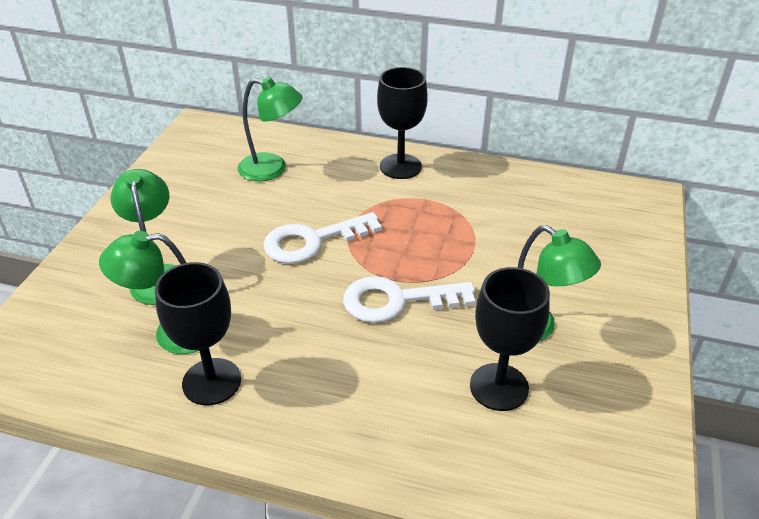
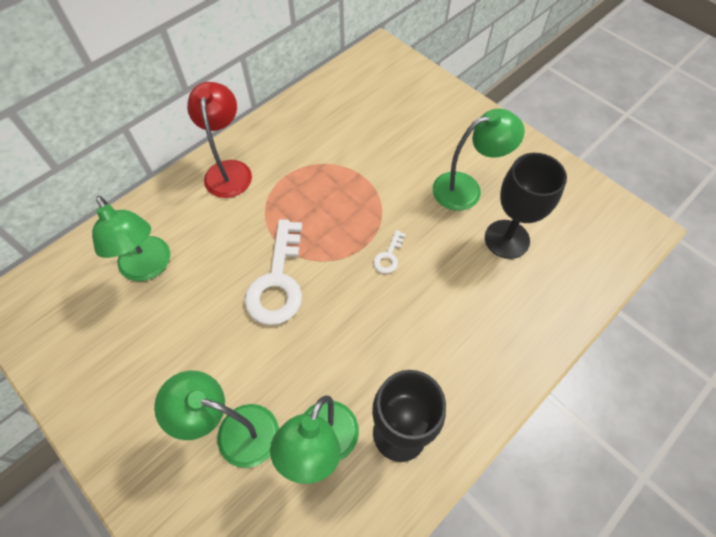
camera: 60 degrees left, 20 degrees up
green lamp [238,77,303,181] -> green lamp turned 105 degrees clockwise [92,196,170,281]
white key [343,276,476,323] -> white key [373,230,406,274], size x0.45
black goblet [377,67,428,179] -> red lamp [187,82,252,198]

